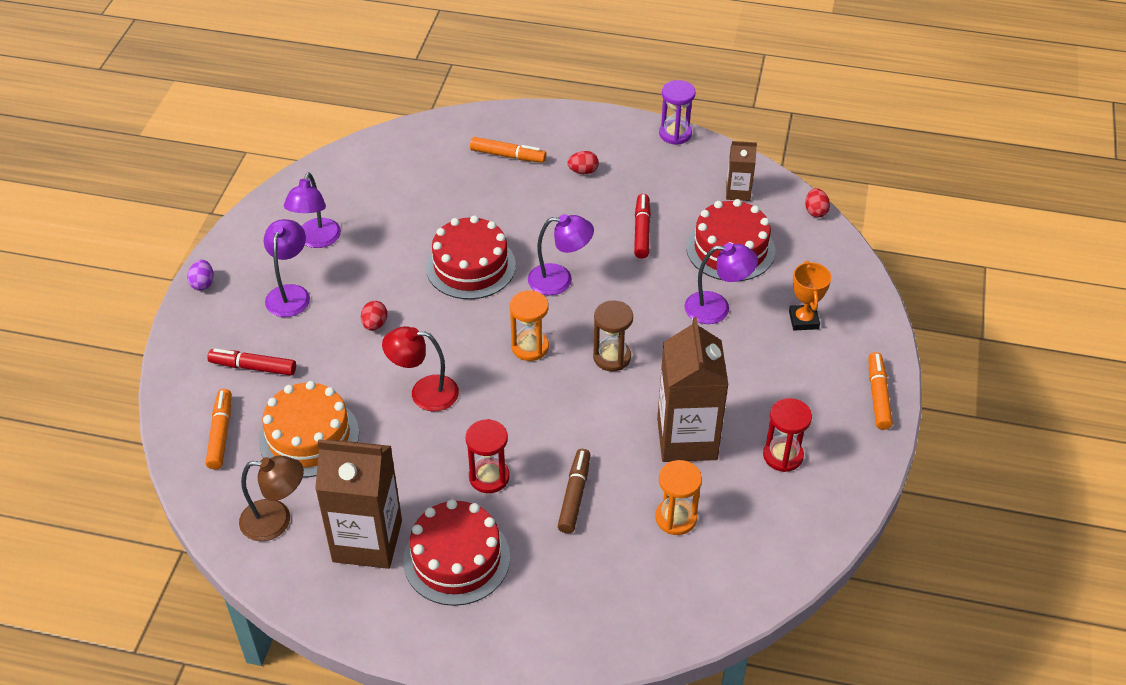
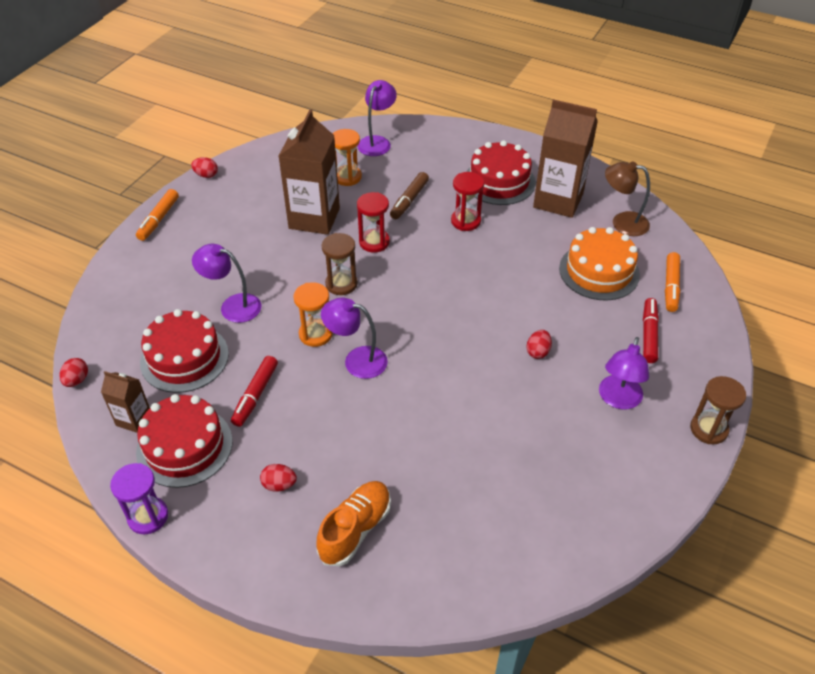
camera: 165 degrees left, 0 degrees up
purple egg [187,260,214,291] -> brown hourglass [690,376,746,444]
red marker [208,349,296,376] -> red marker turned 105 degrees counterclockwise [643,298,659,363]
purple lamp [284,172,341,248] -> purple lamp moved to [357,80,397,156]
red lamp [382,326,459,412] -> none
red cake [426,216,516,299] -> red cake moved to [136,394,233,488]
orange marker [470,137,546,163] -> orange shoe [316,481,391,566]
orange hourglass [510,290,549,361] -> orange hourglass moved to [293,282,333,347]
red hourglass [763,398,812,472] -> red hourglass moved to [357,192,390,253]
orange trophy [789,261,831,331] -> none
none -> red egg [191,157,218,178]

